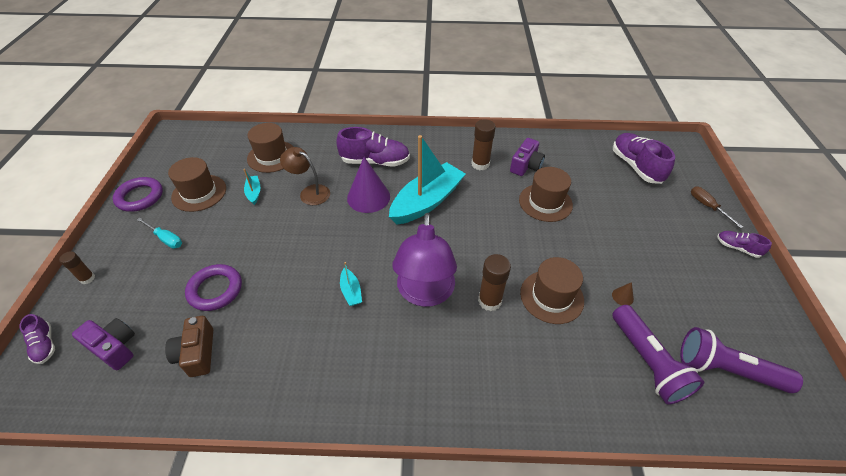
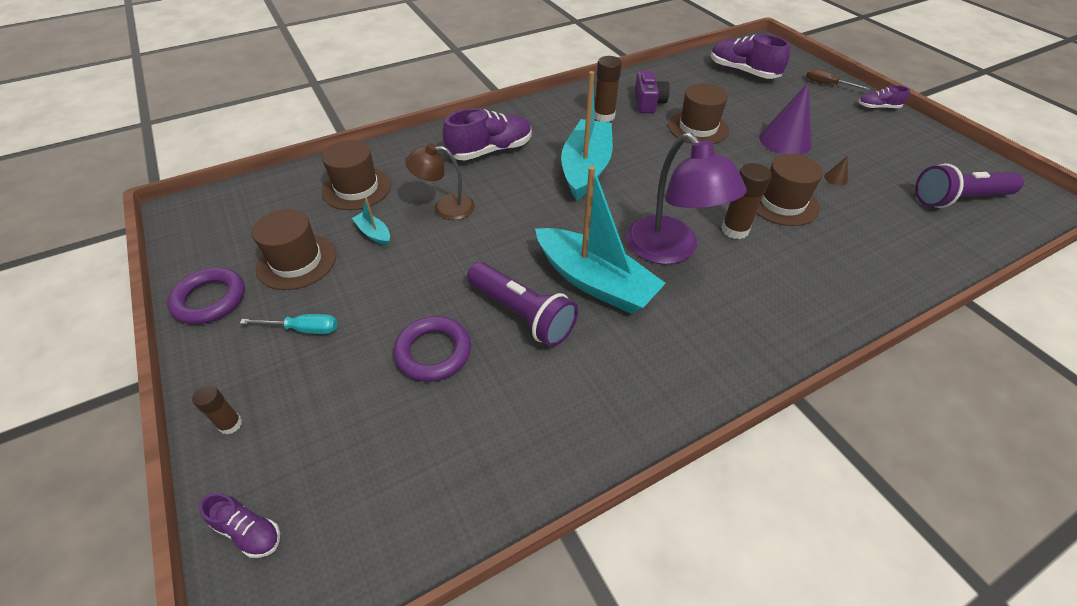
camera: 30 degrees left, 0 degrees up
purple camera [72,318,135,370] -> none
brown camera [165,316,213,377] -> none
turquoise boat [340,262,362,306] -> turquoise boat [535,166,666,314], size x2.42
purple cone [347,157,390,213] -> purple cone moved to [759,83,812,155]
purple flashlight [612,305,704,405] -> purple flashlight moved to [467,262,578,347]

